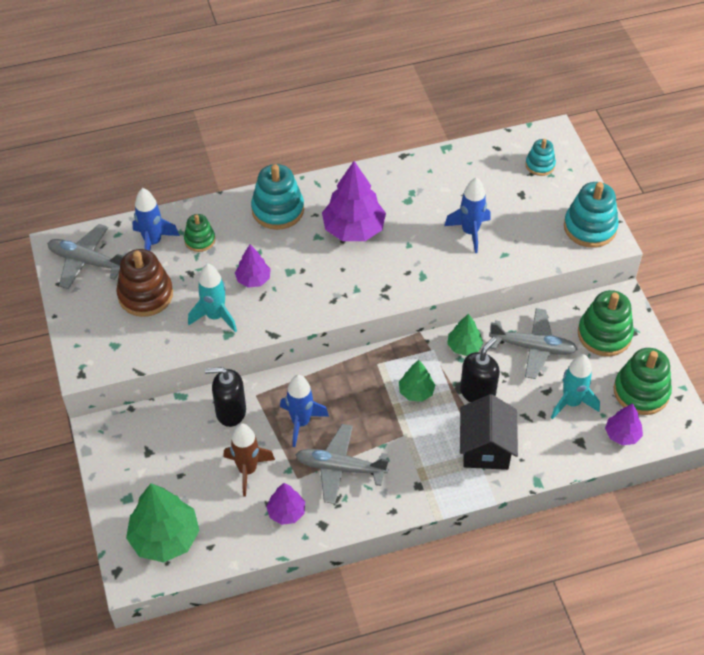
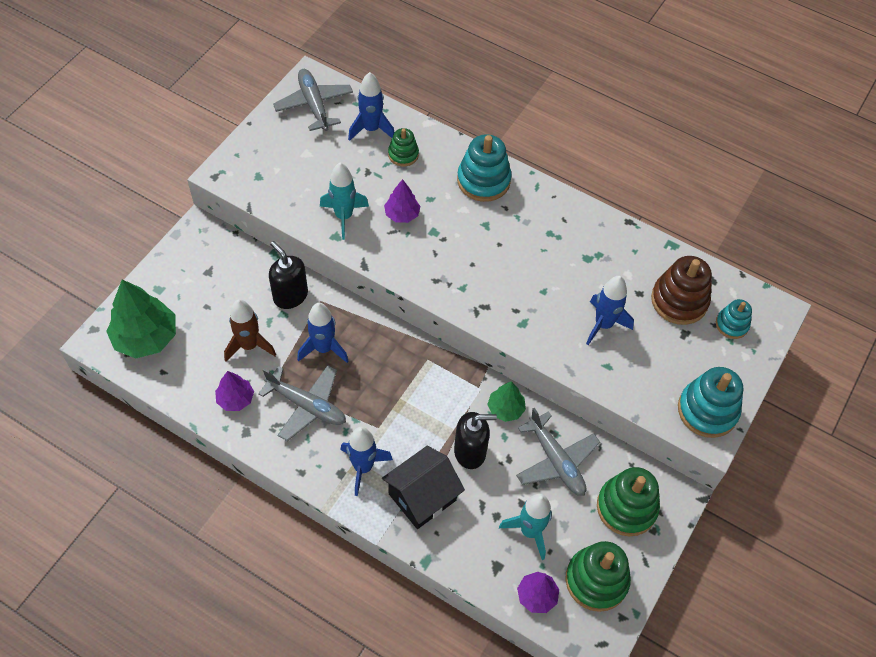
camera: 45 degrees right, 5 degrees up
brown stacking toy [117,249,173,317] -> brown stacking toy moved to [651,256,712,325]
grey plane [295,424,389,504] -> grey plane turned 150 degrees clockwise [258,365,346,441]
purple tree [322,161,386,241] -> none
green tree [399,360,435,402] -> none
none -> blue rocket [340,427,393,496]

